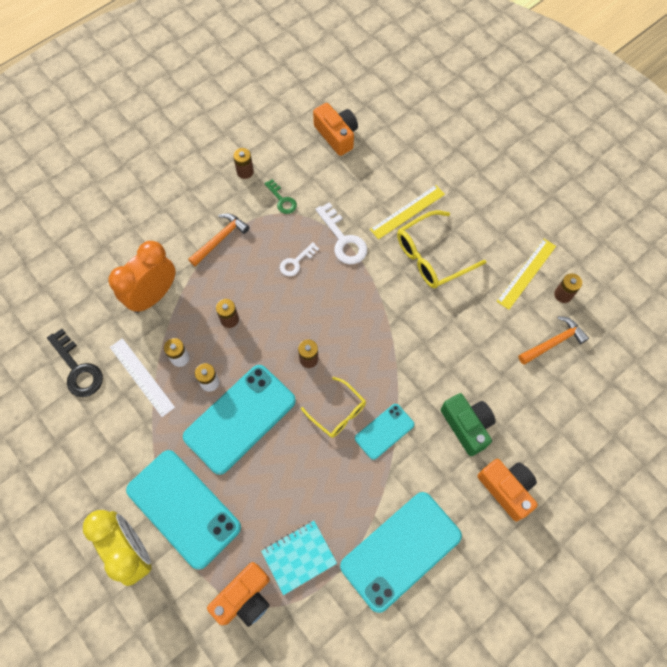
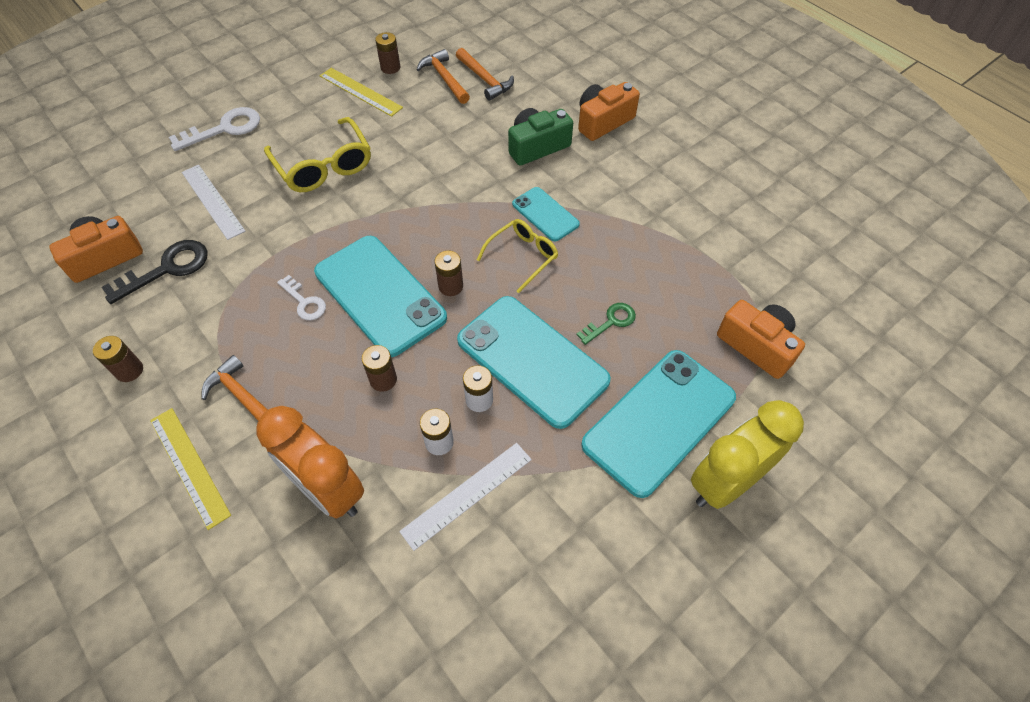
camera: 90 degrees left, 10 degrees down
black key [47,329,103,397] -> black key moved to [102,240,208,304]
turquoise notebook [261,521,337,595] -> none
green key [264,179,297,214] -> green key moved to [576,303,636,345]
white key [315,202,367,264] -> white key moved to [169,107,260,151]
turquoise phone [340,492,462,613] -> turquoise phone moved to [314,236,447,357]
yellow ruler [370,185,445,239] -> yellow ruler moved to [150,408,231,530]
none -> white ruler [182,165,245,240]
none -> orange hammer [456,48,514,101]

